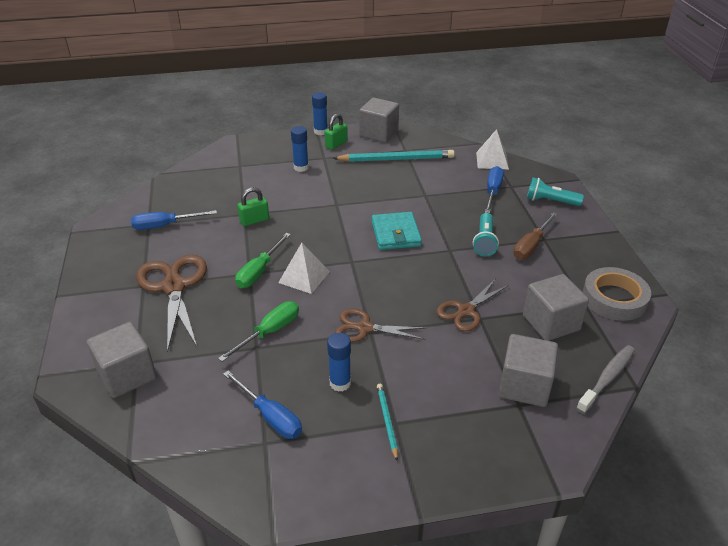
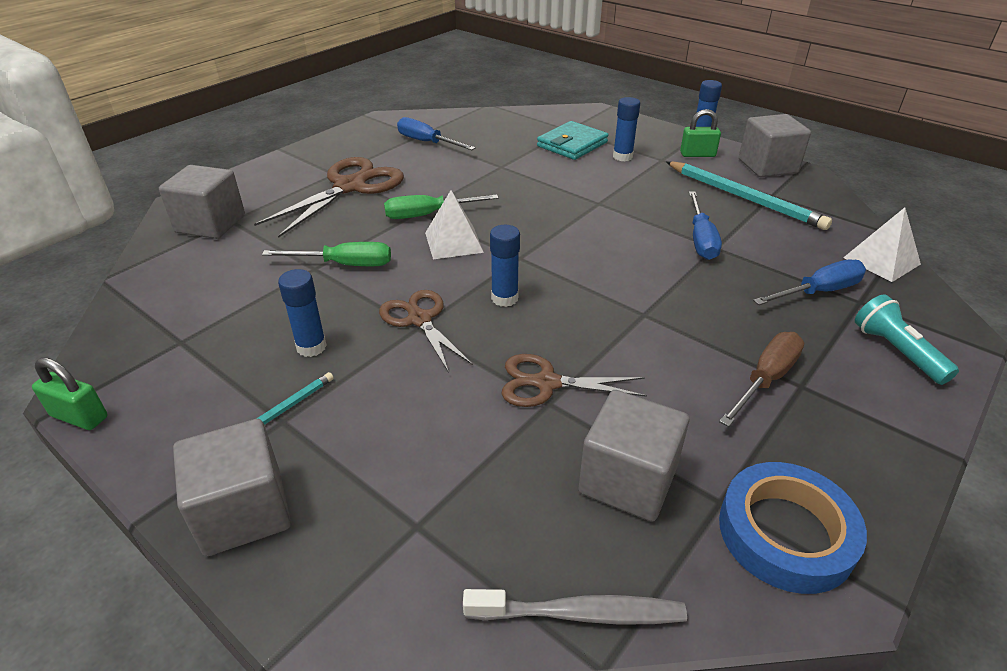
camera: 50 degrees right, 0 degrees up
blue screwdriver [223,371,302,439] -> blue screwdriver moved to [689,191,722,260]
green padlock [237,187,269,226] -> green padlock moved to [32,357,107,430]
turquoise wallet [372,212,422,250] -> turquoise wallet moved to [537,121,608,160]
turquoise flashlight [473,213,499,257] -> none
grey cube [499,334,558,407] -> grey cube moved to [173,419,291,556]
brown screwdriver [513,212,558,260] -> brown screwdriver turned 135 degrees clockwise [719,332,804,427]
grey tape [583,267,651,321] -> blue tape [719,462,867,594]
none -> blue glue stick [490,225,520,307]

